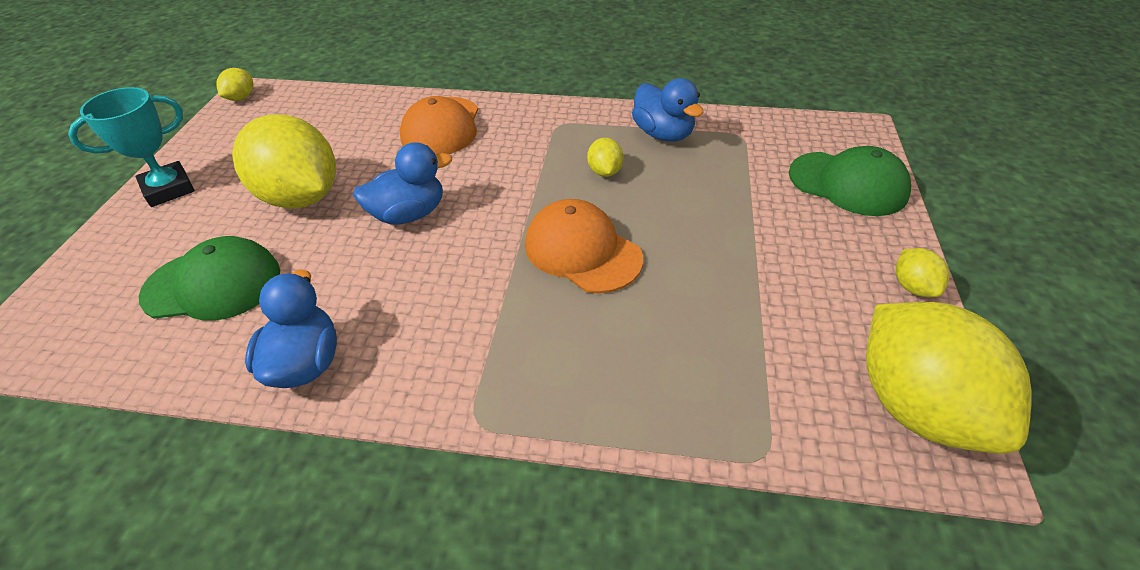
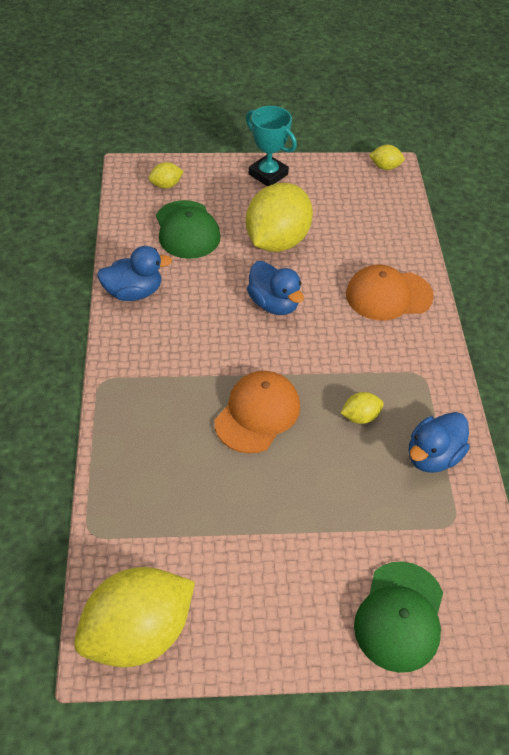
camera: 75 degrees right, 5 degrees up
yellow lemon [896,248,949,297] -> yellow lemon moved to [149,162,184,188]

